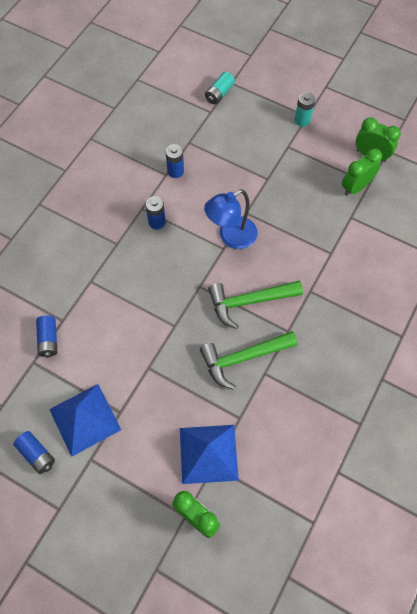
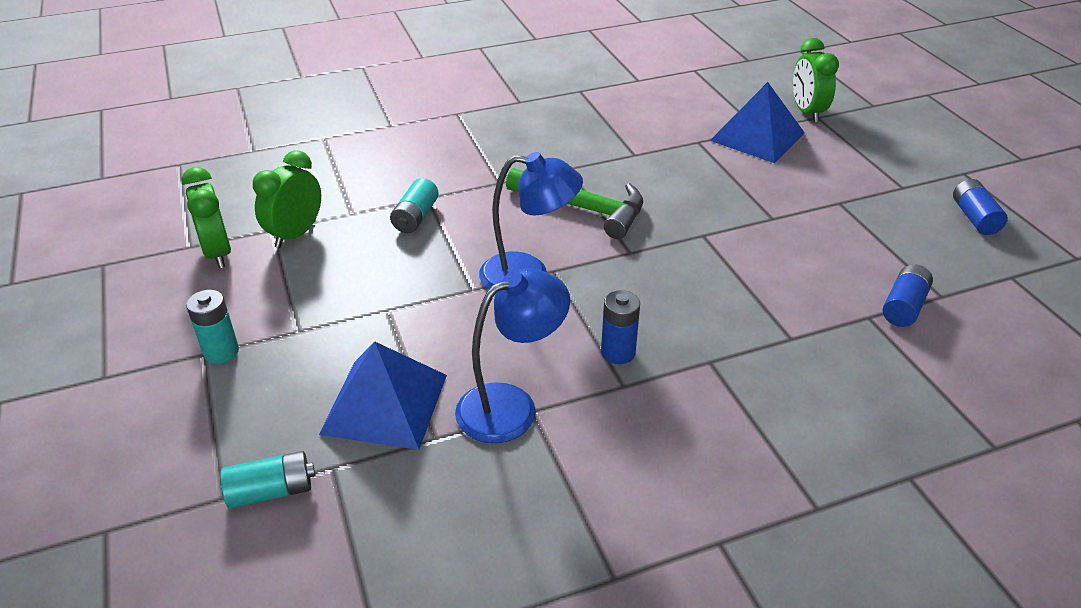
camera: 140 degrees left, 25 degrees down
blue pyramid [49,384,121,457] -> blue pyramid moved to [319,341,447,450]
blue battery [165,144,184,178] -> blue lamp [455,268,570,443]
green hammer [200,331,298,390] -> none
green clock [342,148,382,196] -> green clock turned 120 degrees clockwise [253,150,321,248]
none -> turquoise battery [390,178,439,233]

